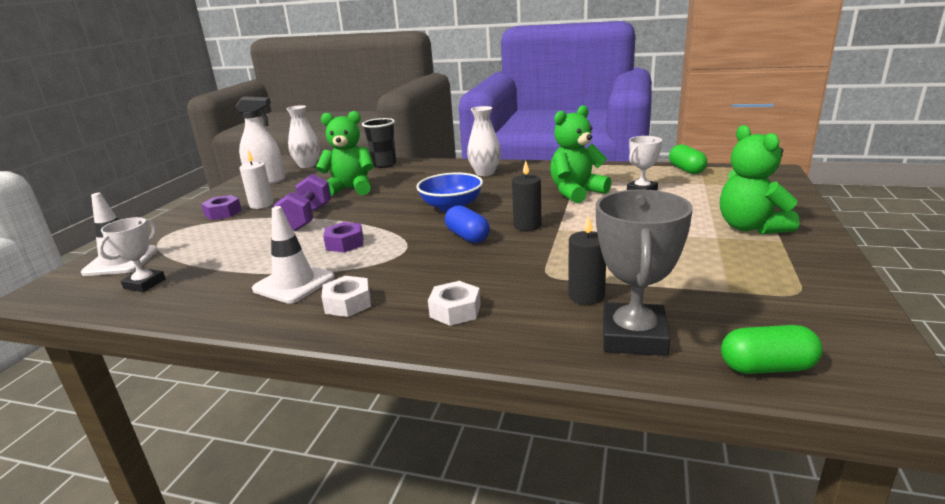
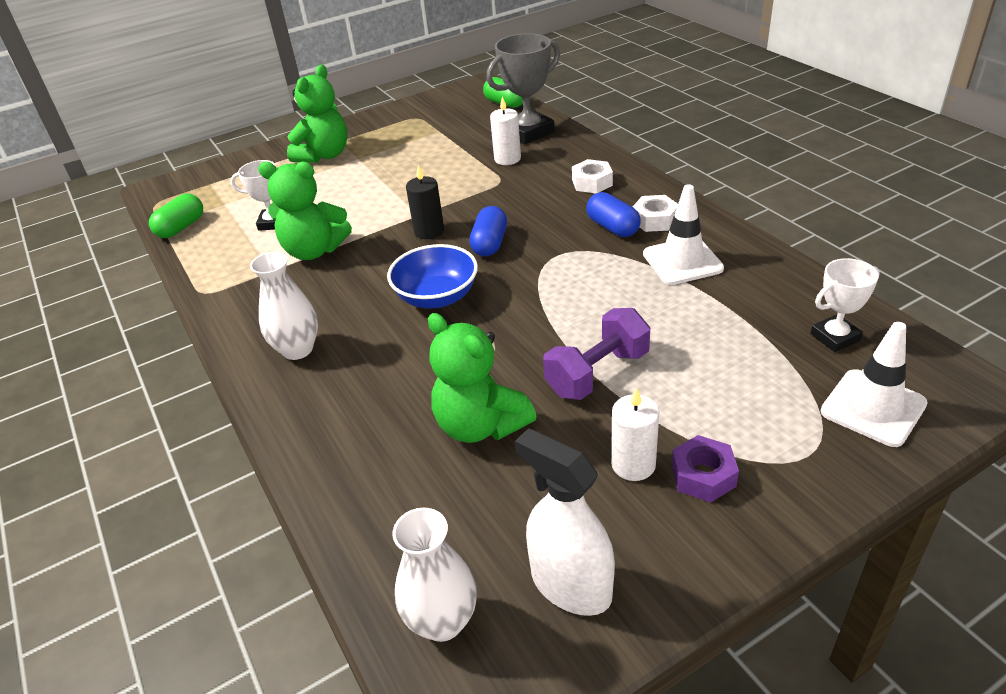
camera: 135 degrees left, 15 degrees up
purple nut [323,222,363,252] -> none
black cup [362,118,396,168] -> none
black candle [568,215,606,305] -> white candle [490,96,521,165]
none -> blue capsule [586,192,641,237]

